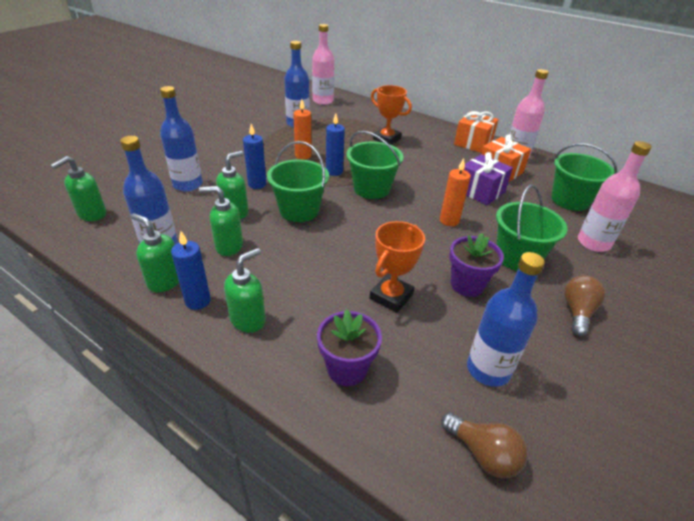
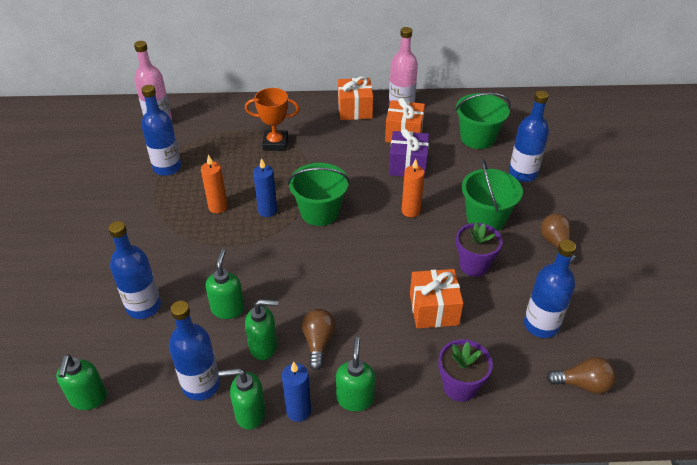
camera: 35 degrees left, 5 degrees up
green soap dispenser [199,186,243,256] -> green soap dispenser turned 150 degrees counterclockwise [245,299,278,360]
blue candle [243,124,266,189] -> none
green bucket [267,141,329,222] -> none
orange trophy [369,221,425,313] -> orange gift [410,269,464,328]
pink bottle [578,141,652,252] -> blue bottle [509,91,549,182]
none -> brown light bulb [302,309,336,371]

